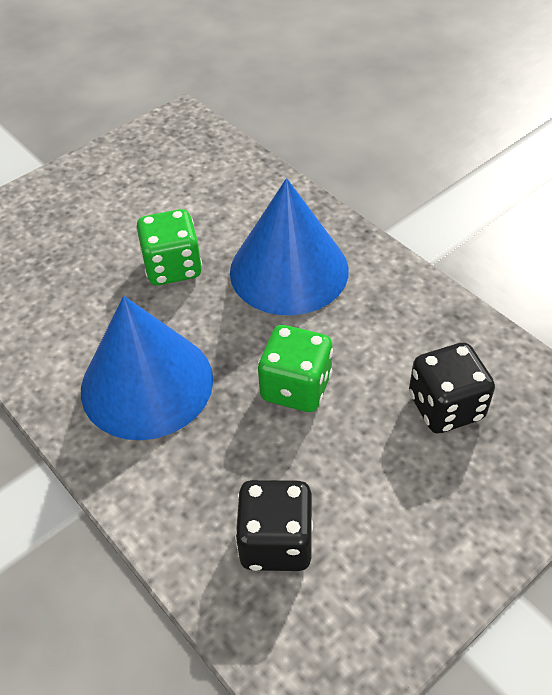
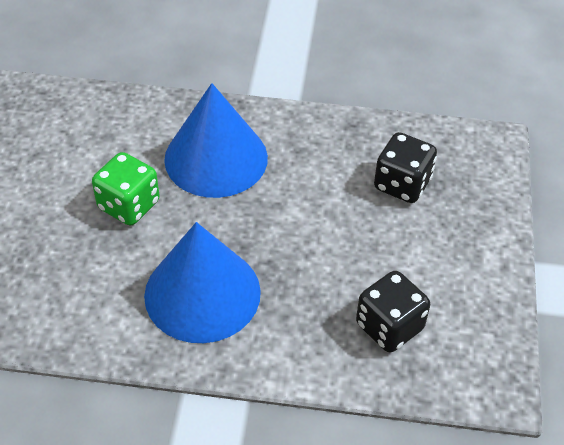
camera: 45 degrees left, 0 degrees up
green dice [257,325,333,412] -> none

